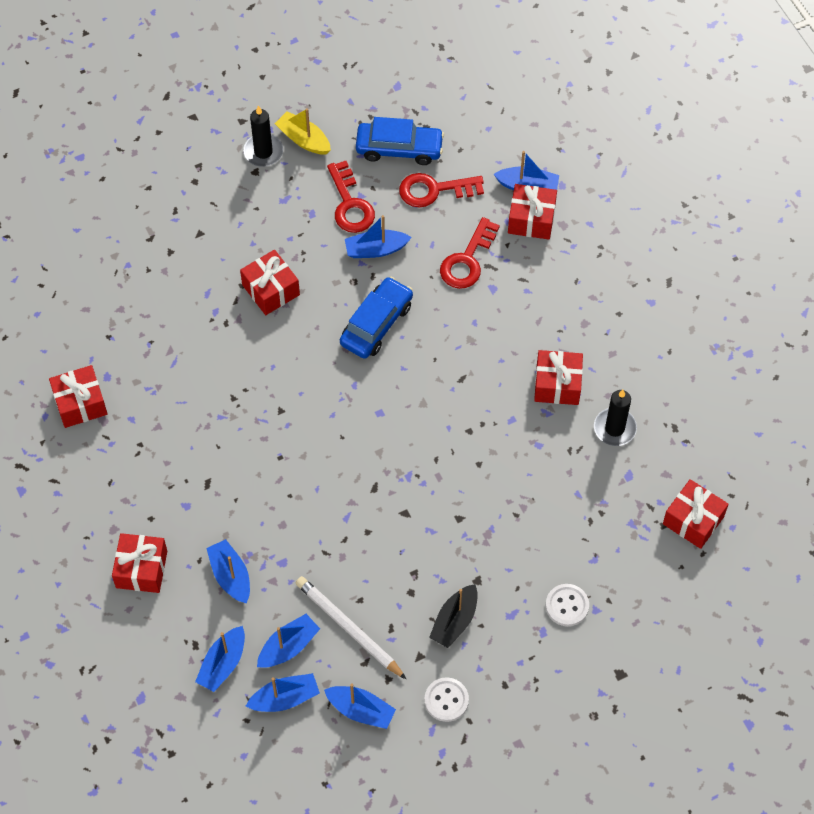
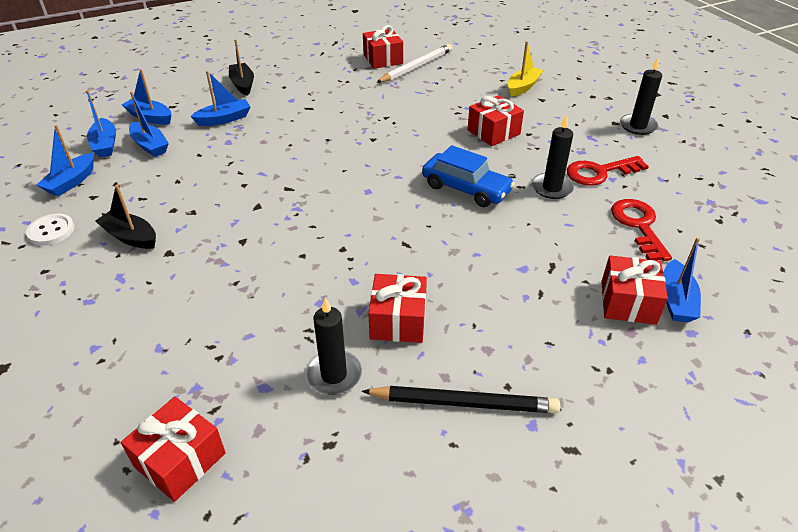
camera: 90 degrees right, 20 degrees down
red gift [112,533,167,593] -> black boat [229,39,254,96]
yellow boat [275,108,331,155] -> yellow boat moved to [508,41,544,97]
white pencil [296,576,407,680] -> white pencil moved to [376,44,452,83]
blue boat [345,215,412,258] -> black candle [532,115,574,199]
blue car [356,117,444,165] -> none
red key [440,217,500,289] -> none
white button [546,584,589,626] -> none
none -> black pencil [361,386,560,413]

